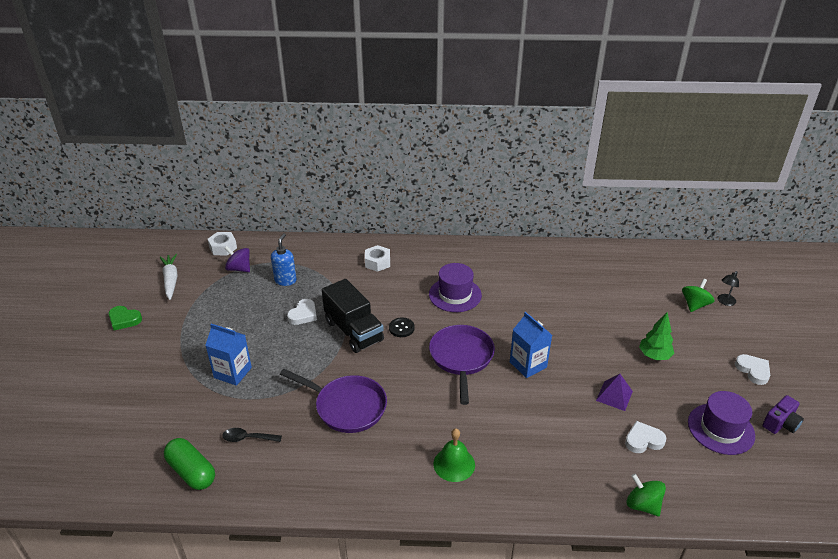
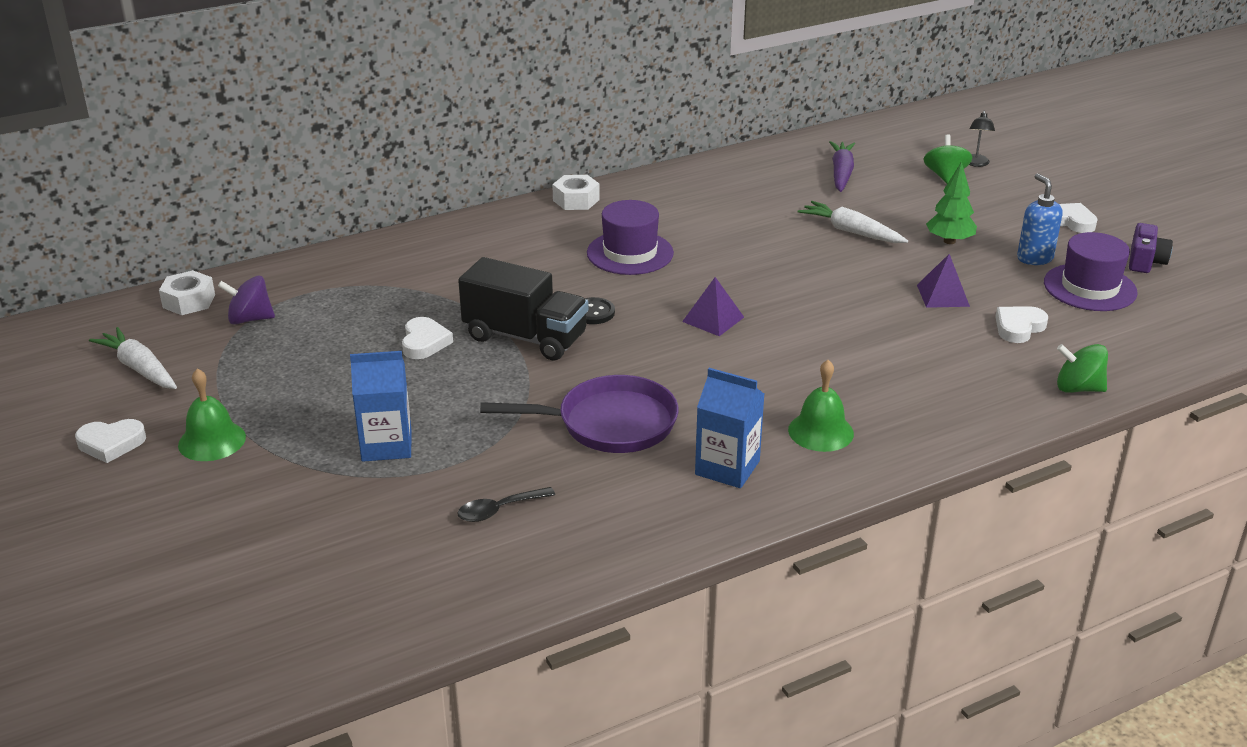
camera: 30 degrees left, 5 degrees down
green heart [109,306,142,330] -> white heart [75,419,146,463]
green capsule [164,438,215,490] -> none
blue soap dispenser [271,233,296,286] -> blue soap dispenser moved to [1017,174,1063,265]
white nut [365,245,390,272] -> white nut moved to [552,175,600,210]
purple pan [429,325,495,405] -> purple pyramid [682,277,744,336]
blue carton [510,312,552,378] -> blue carton moved to [695,368,764,488]
none -> green bell [178,368,246,461]
none -> white carrot [798,201,908,243]
none -> purple carrot [829,141,855,192]

